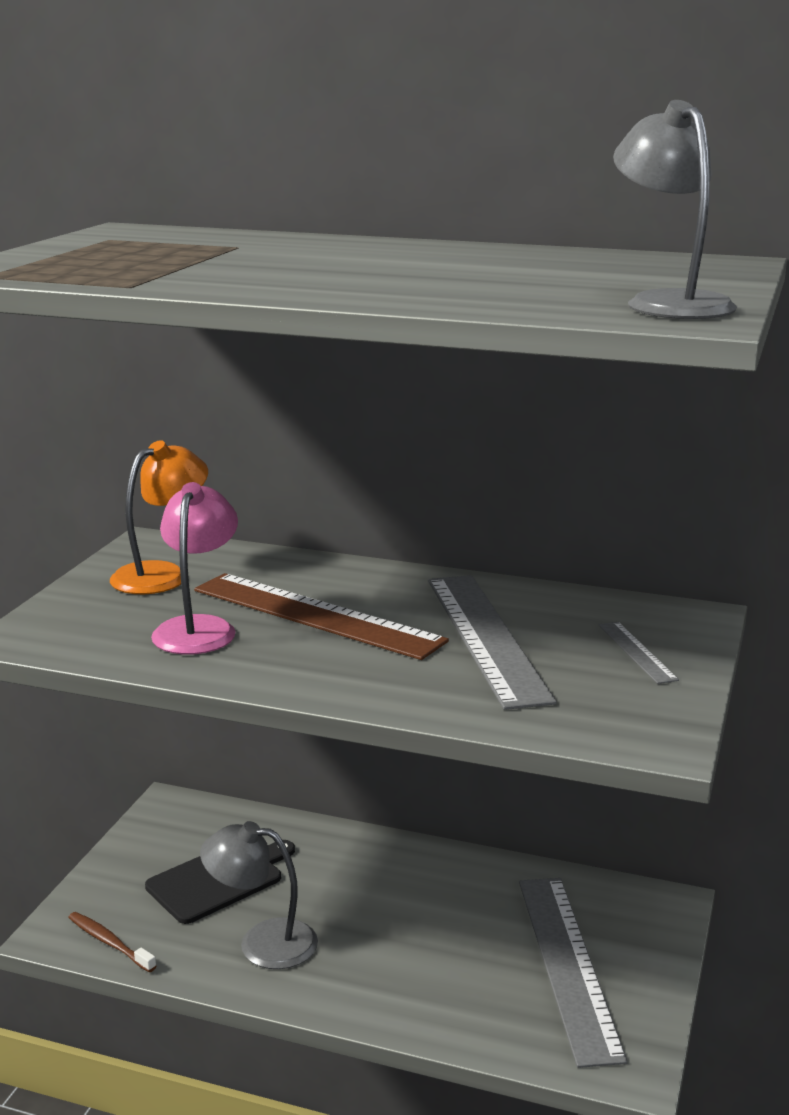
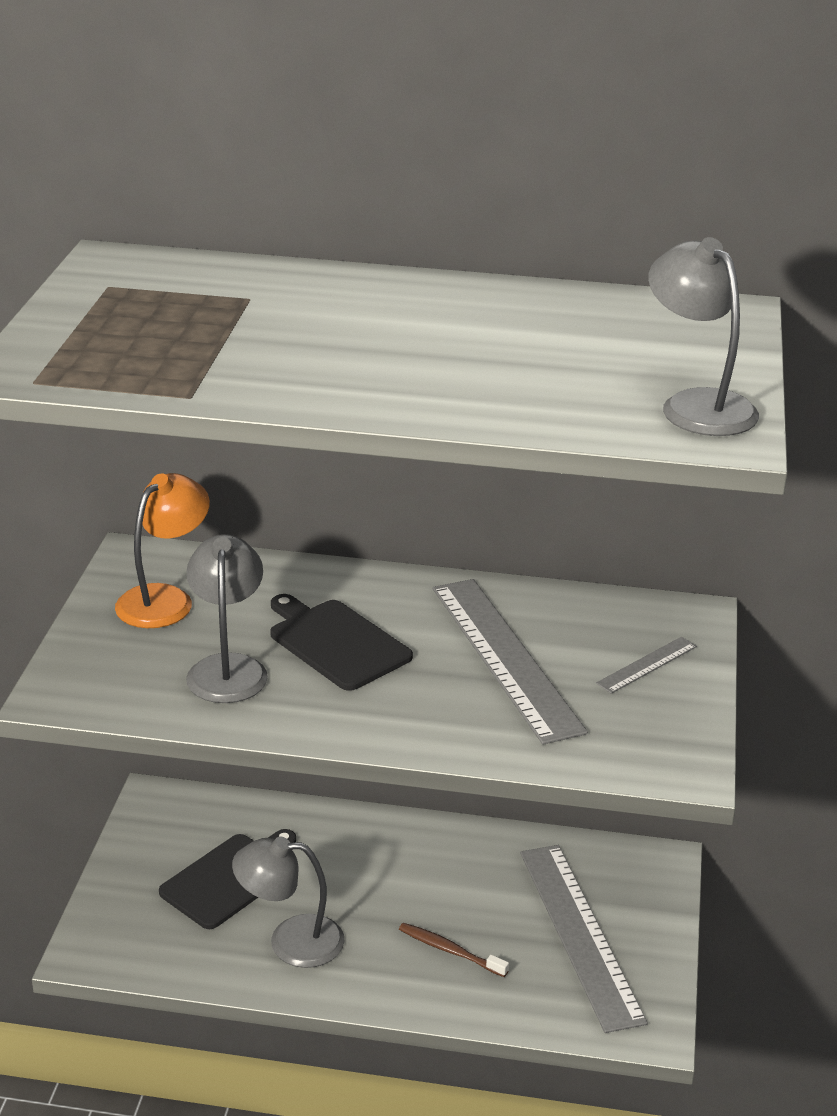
camera: 10 degrees left, 10 degrees up
brown toothbrush [68,912,156,972] -> brown toothbrush moved to [399,923,509,977]
pink lamp [151,482,238,655] -> grey lamp [186,534,268,703]
brown ruler [194,573,449,660] -> black cutting board [270,594,413,691]
grey ruler [599,622,679,684] -> grey ruler turned 75 degrees clockwise [596,637,697,694]

